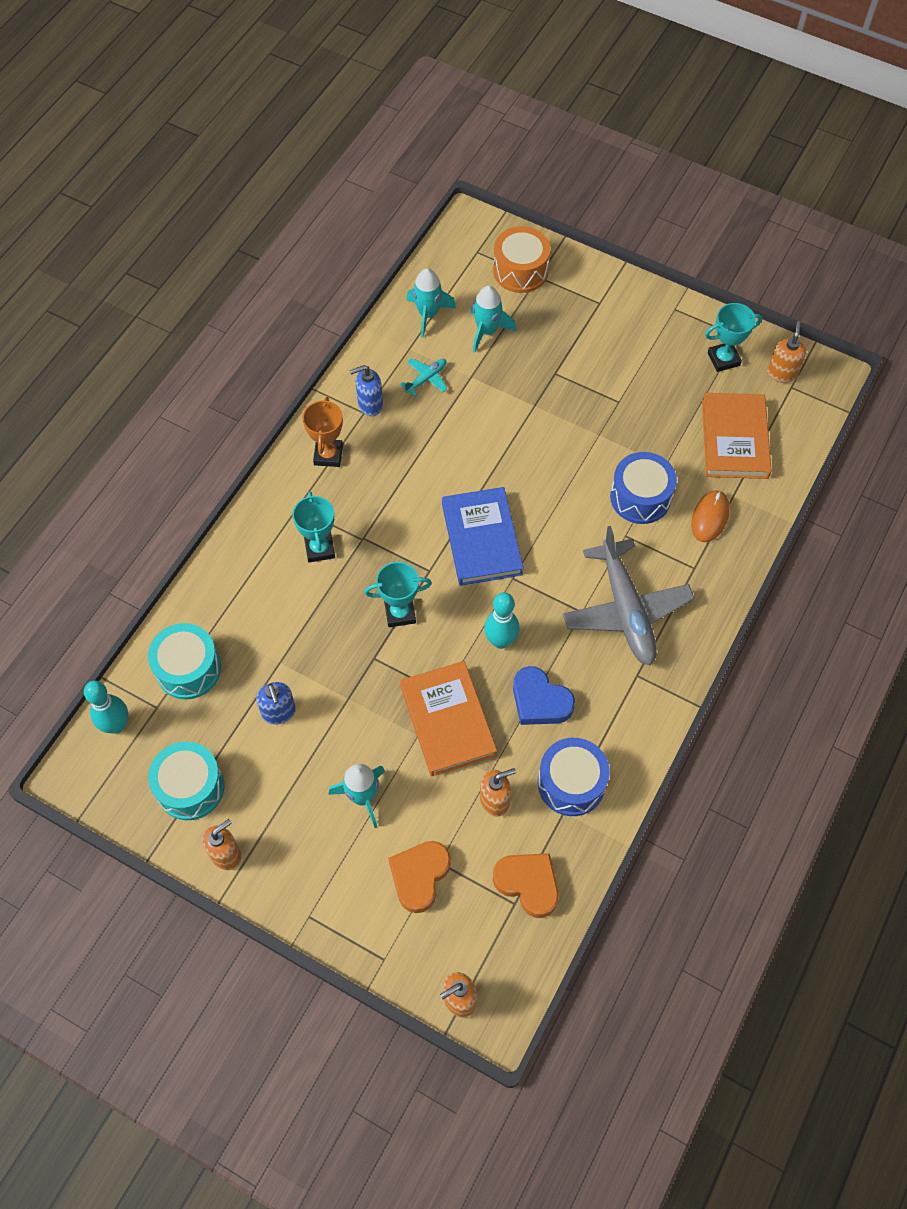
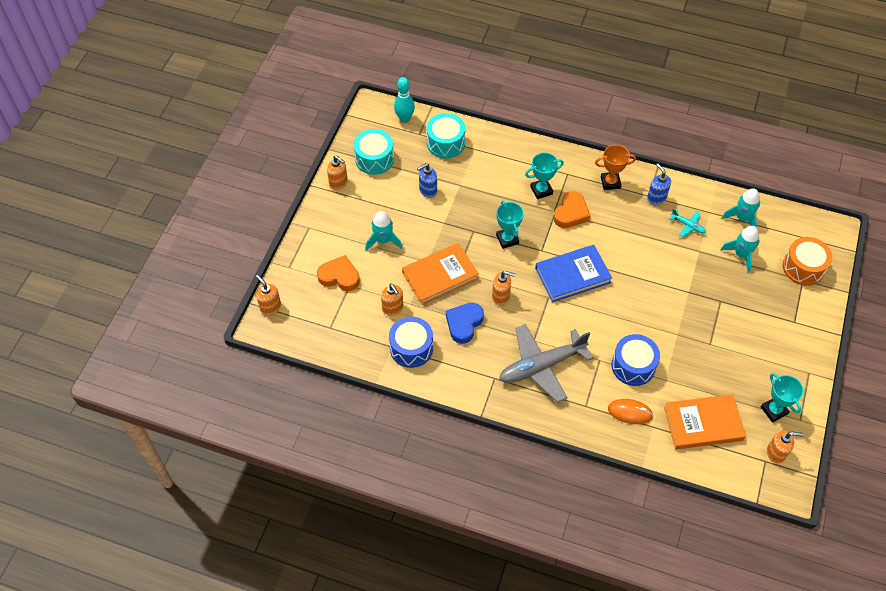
camera: 80 degrees right, 5 degrees down
turquoise bowling pin [484,592,519,649] -> orange soap dispenser [492,271,516,305]
orange heart [493,853,559,918] -> orange heart moved to [553,191,590,228]

